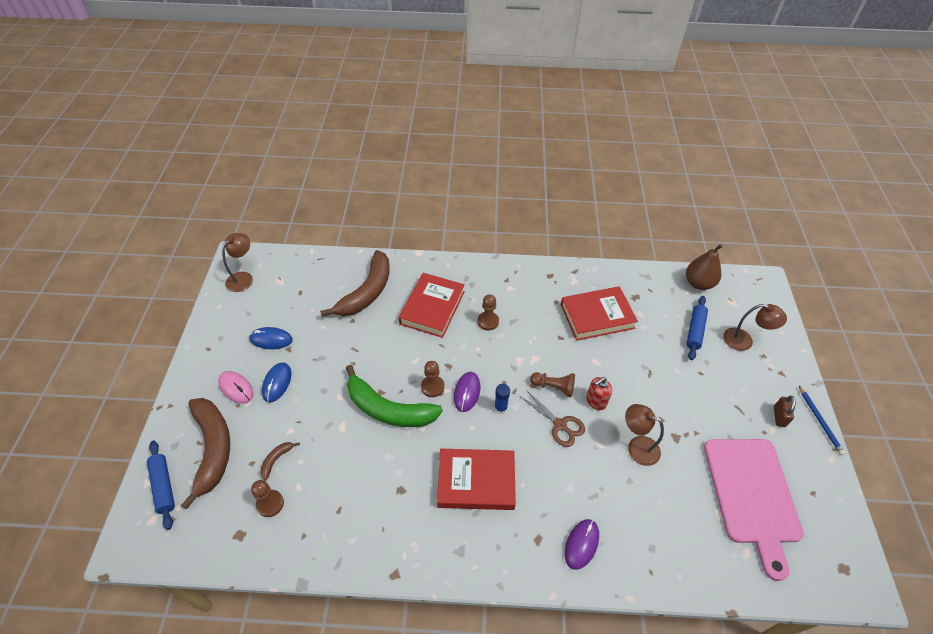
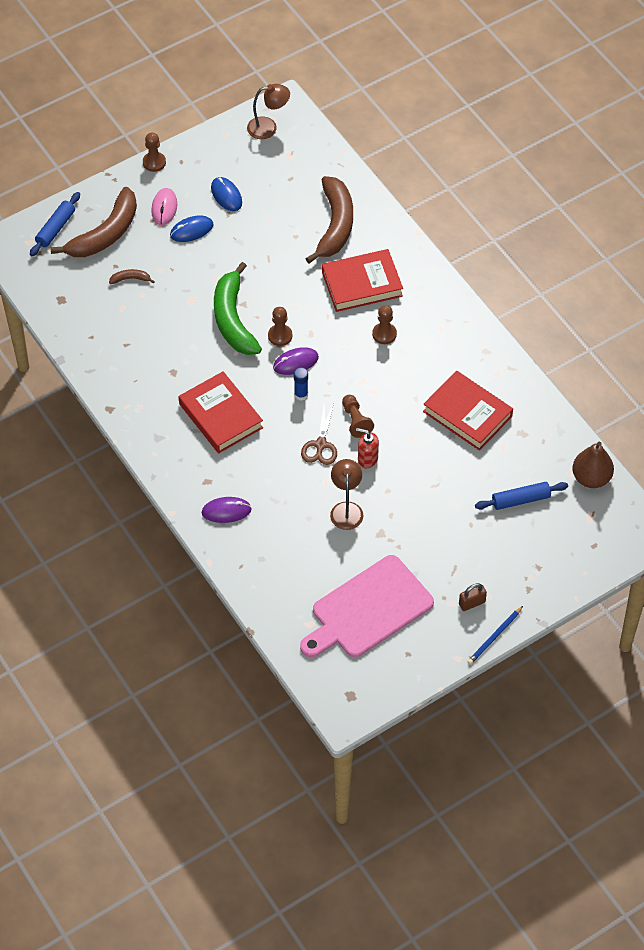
camera: 55 degrees right, 5 degrees up
brown pawn [251,480,284,517] -> brown pawn moved to [143,132,166,172]
brown banana [320,250,389,317] -> brown banana turned 75 degrees counterclockwise [306,176,353,263]
brown lamp [723,304,787,351] -> none

